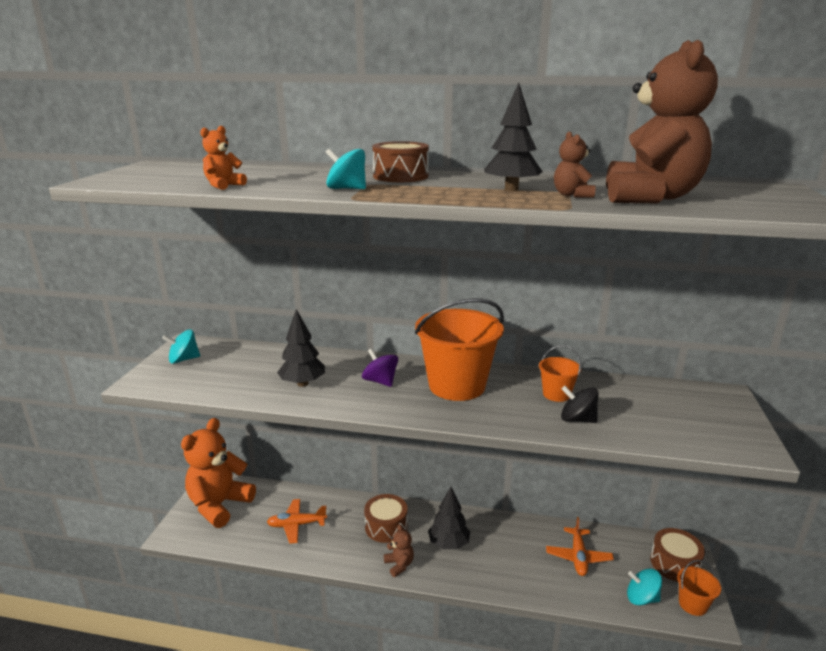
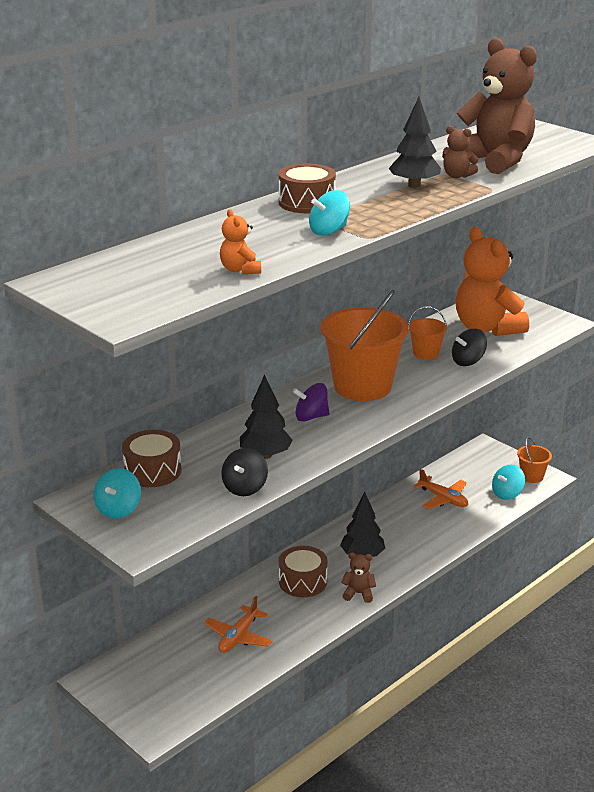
camera: 55 degrees left, 5 degrees up
orange teddy bear [181,418,256,528] -> orange teddy bear moved to [456,227,529,336]
brown drum [650,528,705,582] -> brown drum moved to [122,430,182,487]
none -> black spinning top [221,448,268,496]

